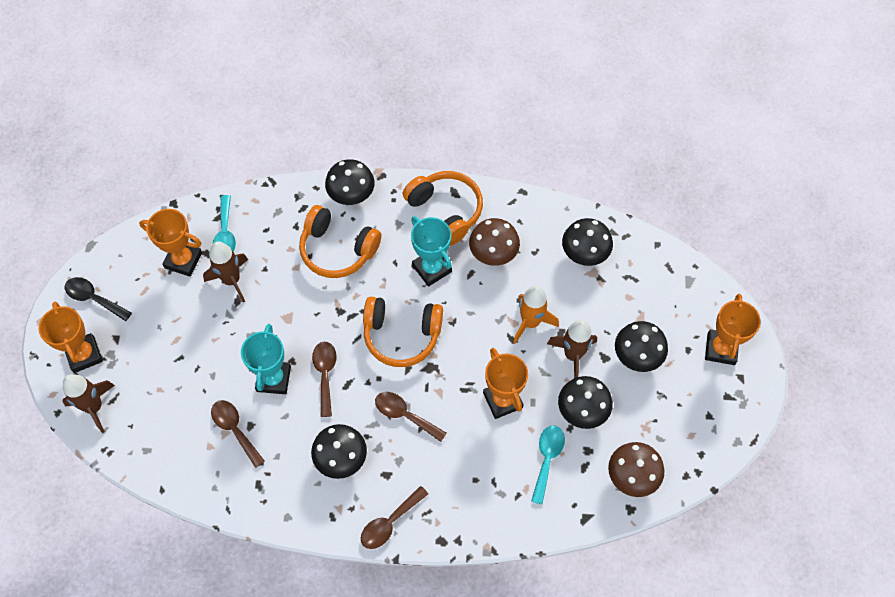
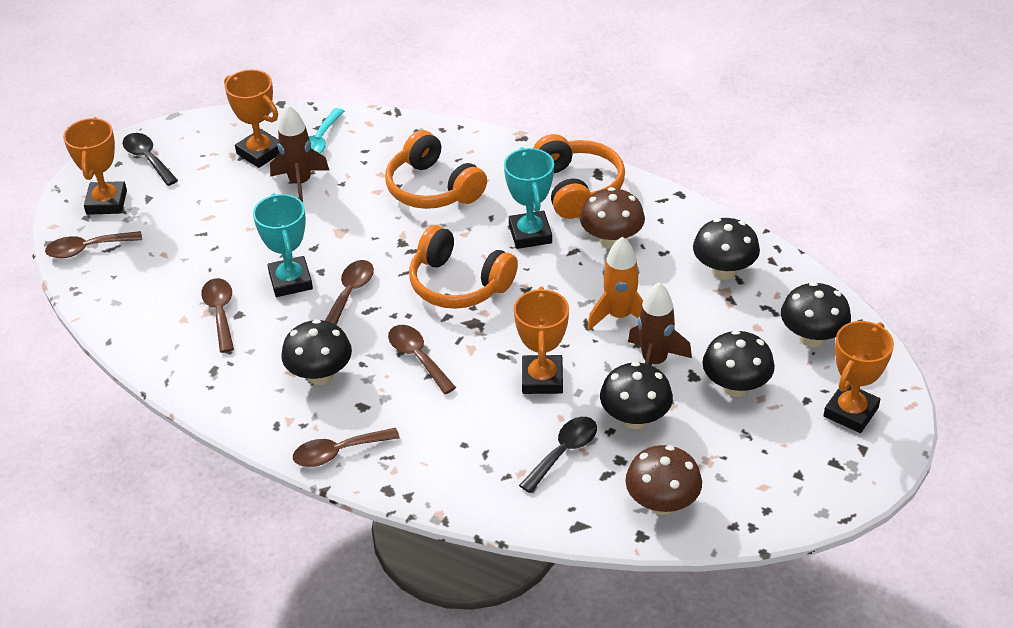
camera: 25 degrees right, 20 degrees down
brown rocket [62,374,115,433] -> brown spoon [45,231,142,258]
turquoise trophy [241,324,291,394] -> turquoise trophy turned 45 degrees counterclockwise [253,193,313,297]
black mushroom [325,159,375,205] -> black mushroom moved to [781,282,851,347]
turquoise spoon [531,425,565,504] -> black spoon [519,417,597,493]

